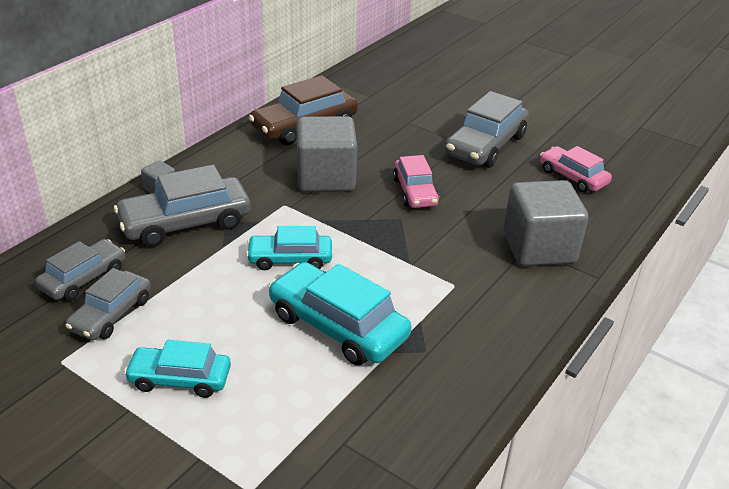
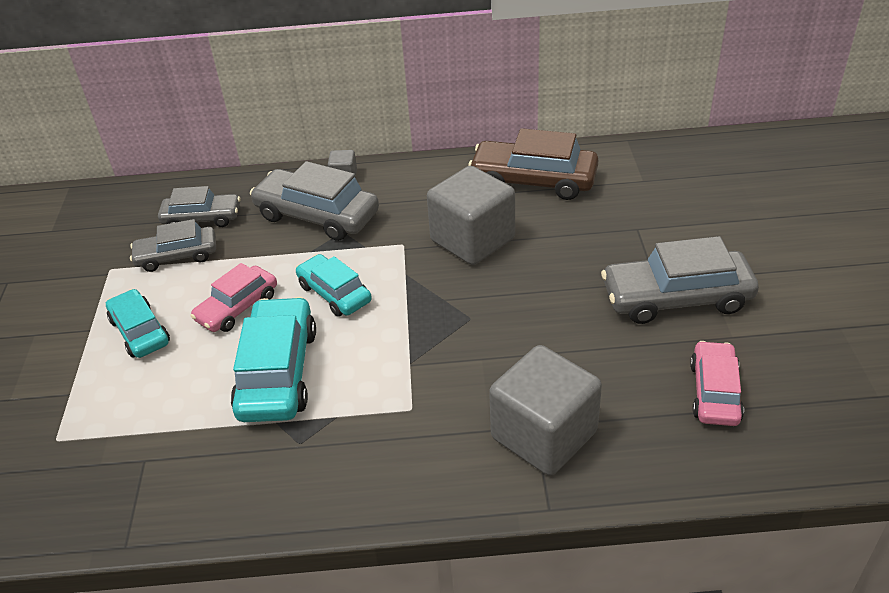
camera: 55 degrees right, 5 degrees up
pink car [393,155,439,208] -> pink car moved to [191,263,277,332]

